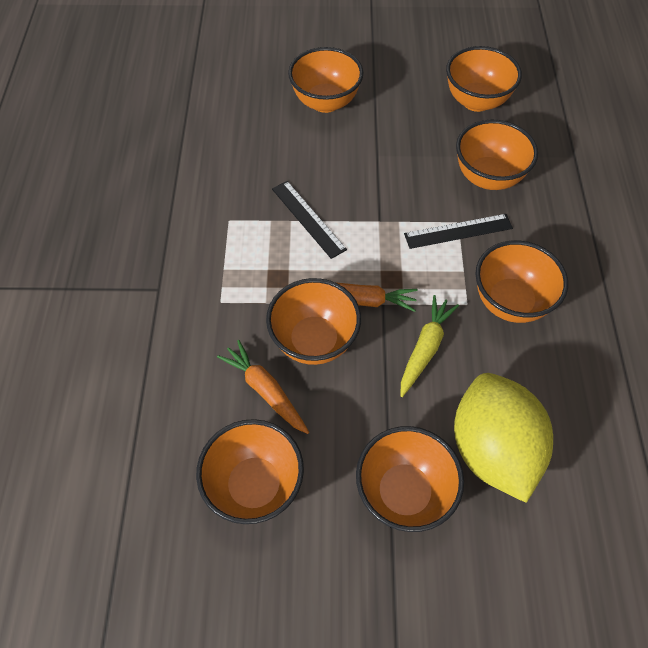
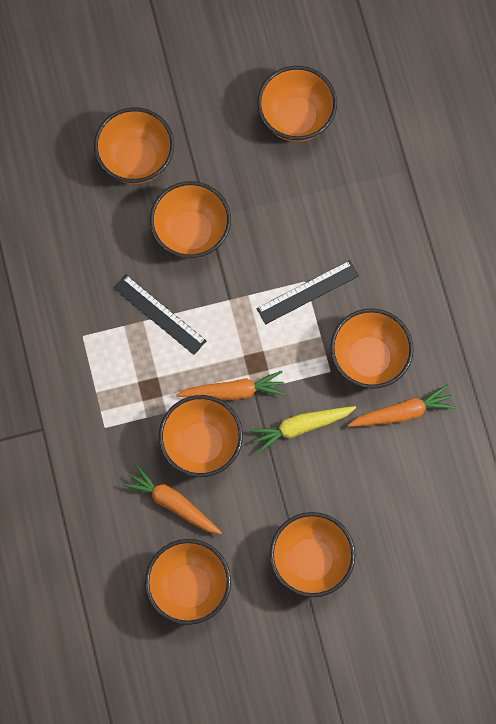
camera: 15 degrees left, 15 degrees up
yellow carrot [401,295,459,397] -> yellow carrot turned 120 degrees counterclockwise [249,406,356,453]
yellow lemon [454,373,553,503] -> none
orange bowl [456,120,538,190] -> orange bowl moved to [150,181,231,259]
none -> orange carrot [348,384,456,427]

